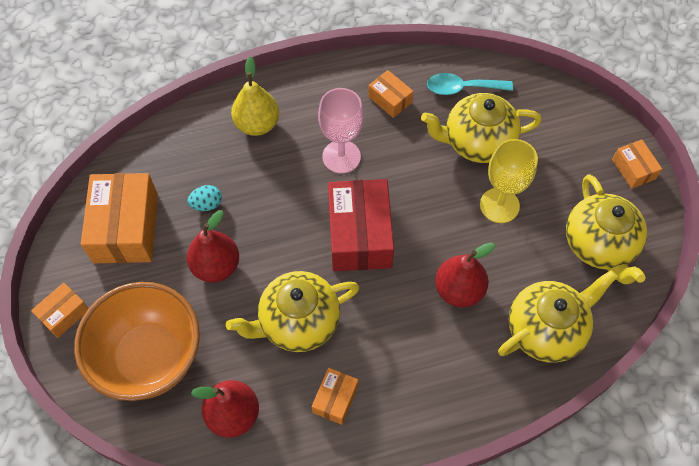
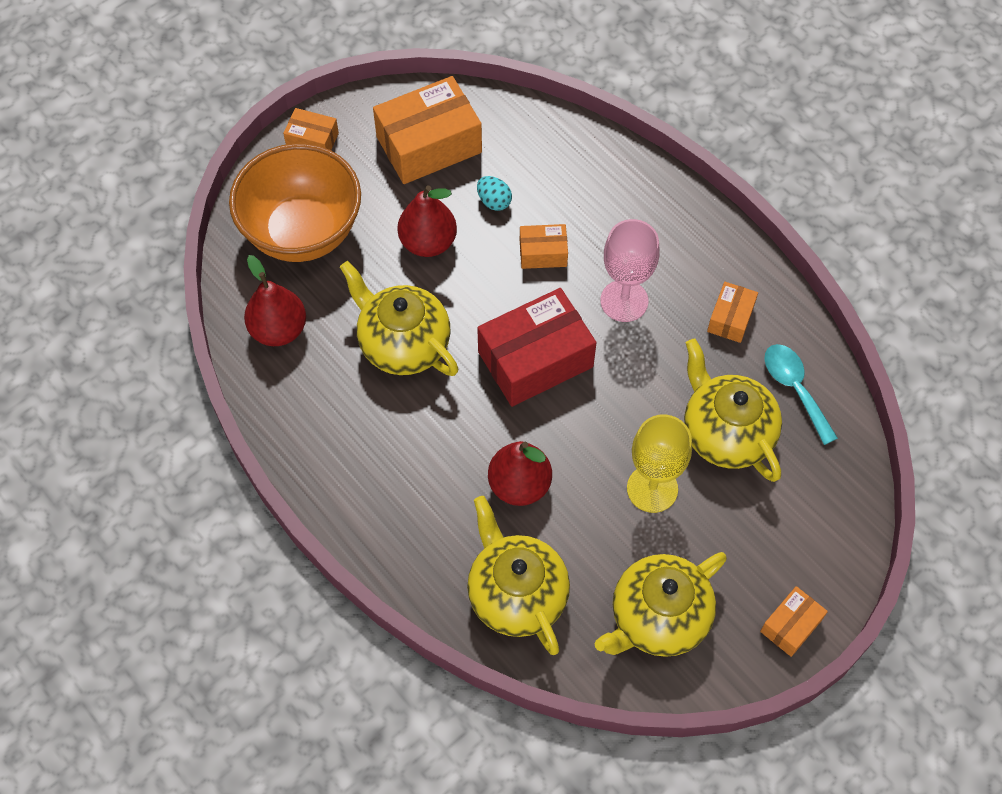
camera: 65 degrees right, 0 degrees up
yellow pear [231,56,279,136] -> none
orange box [312,368,358,425] -> orange box moved to [520,224,568,269]
yellow teapot [498,270,618,362] -> yellow teapot turned 150 degrees counterclockwise [467,496,570,655]

